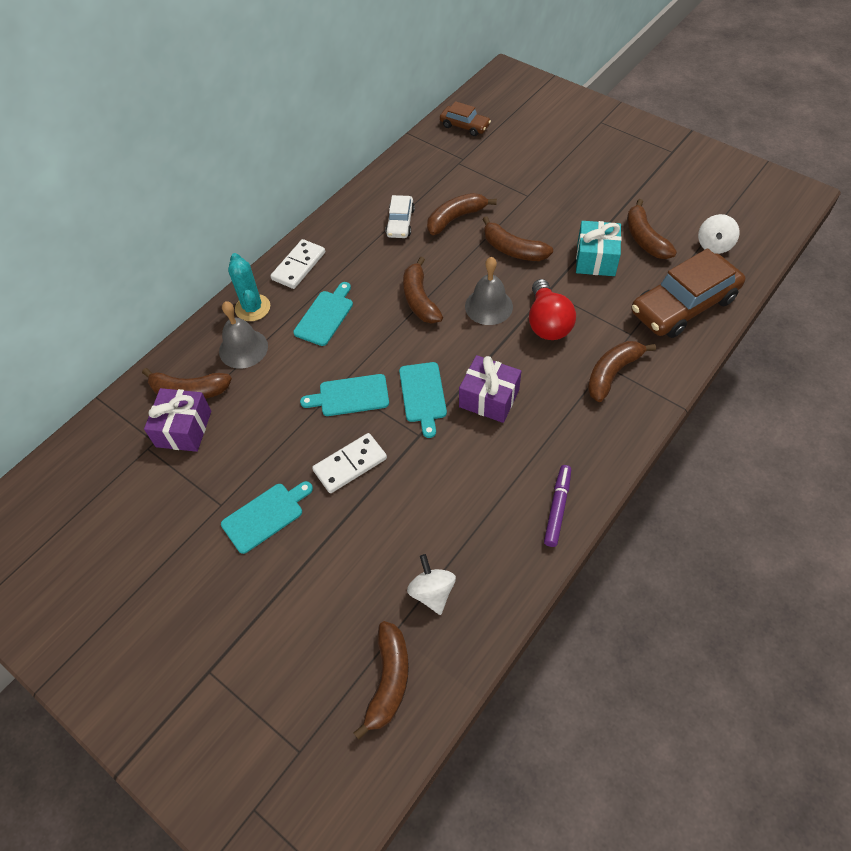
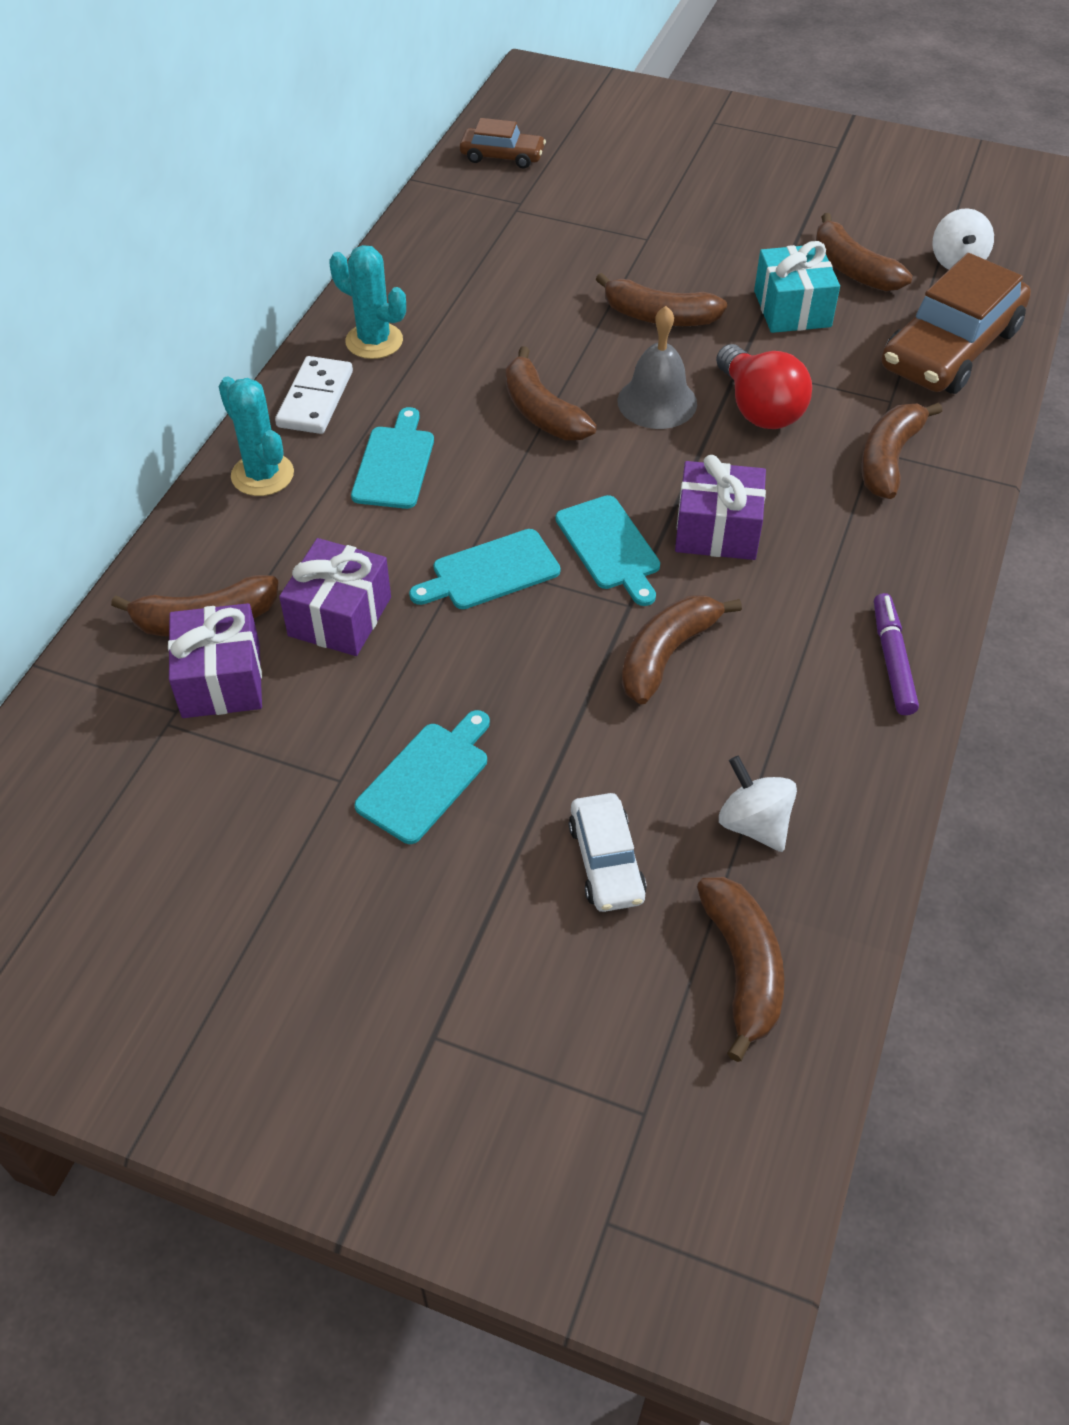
camera: 20 degrees left, 5 degrees down
grey bell [219,301,268,369] -> none
white domino [312,433,387,493] -> none
white car [385,195,415,238] -> white car moved to [569,793,647,912]
brown banana [427,193,497,235] -> brown banana moved to [622,595,742,705]
none -> purple gift [279,538,391,656]
none -> turquoise cactus [329,245,406,359]

